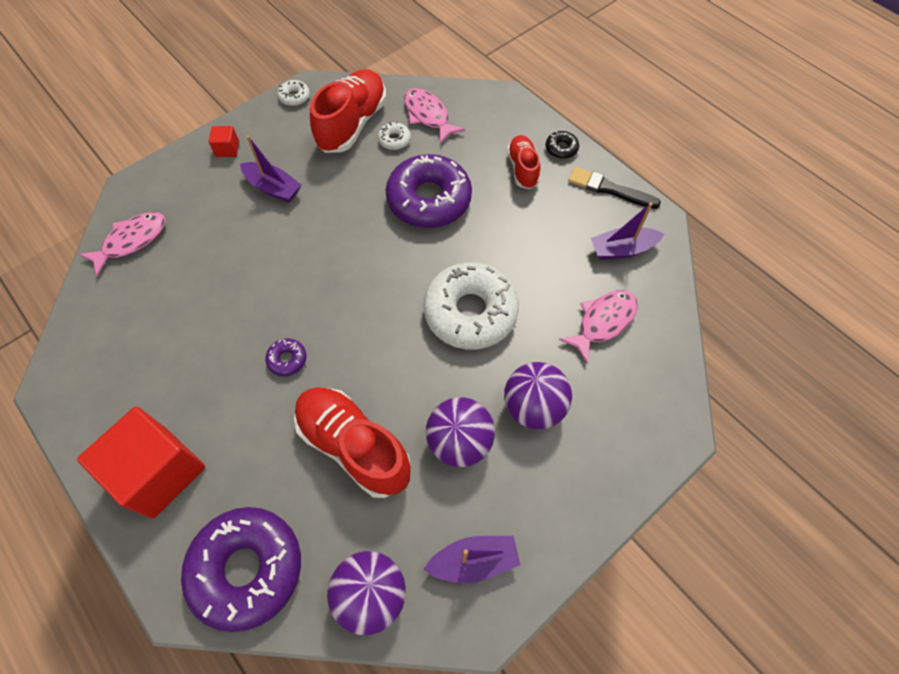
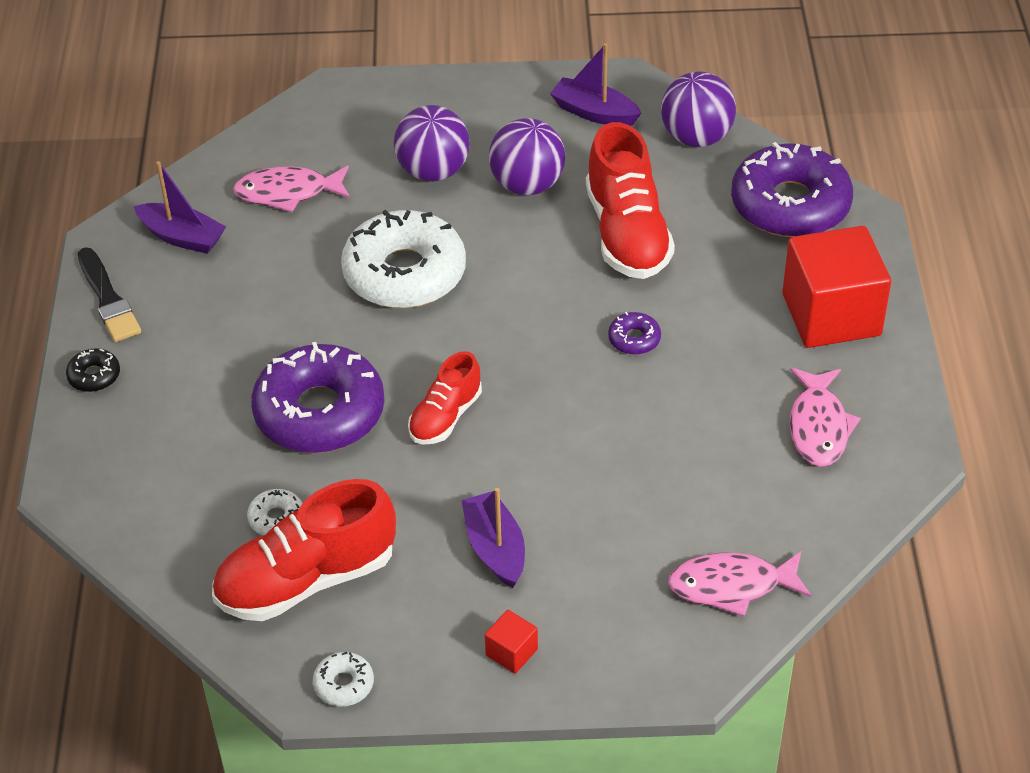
camera: 140 degrees left, 15 degrees down
pink fish [404,88,465,144] -> pink fish moved to [790,367,861,467]
red shoe [507,135,540,189] -> red shoe moved to [408,351,482,445]

